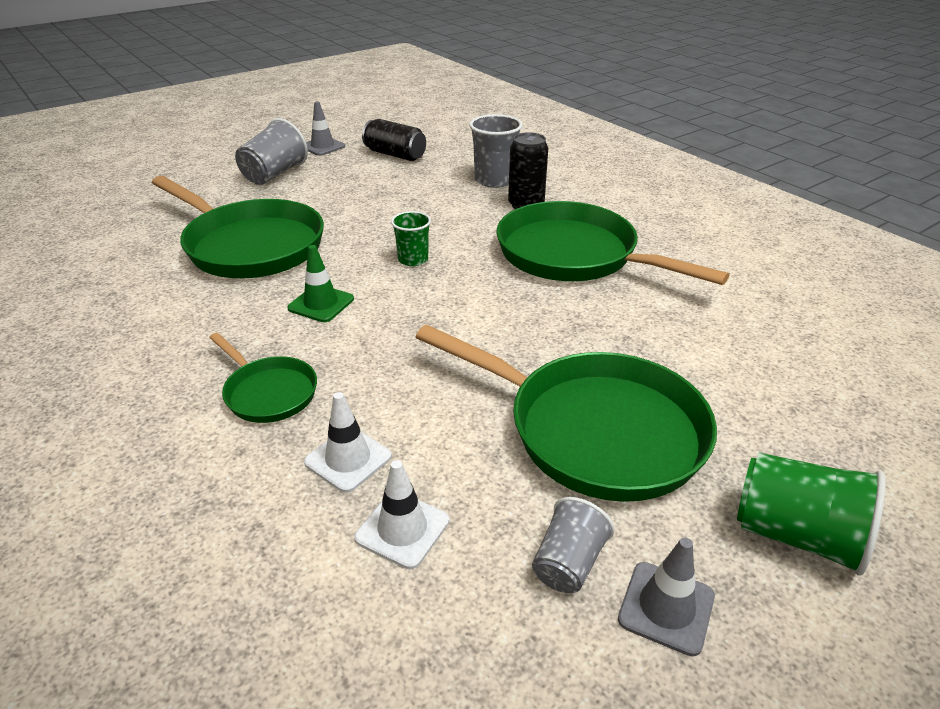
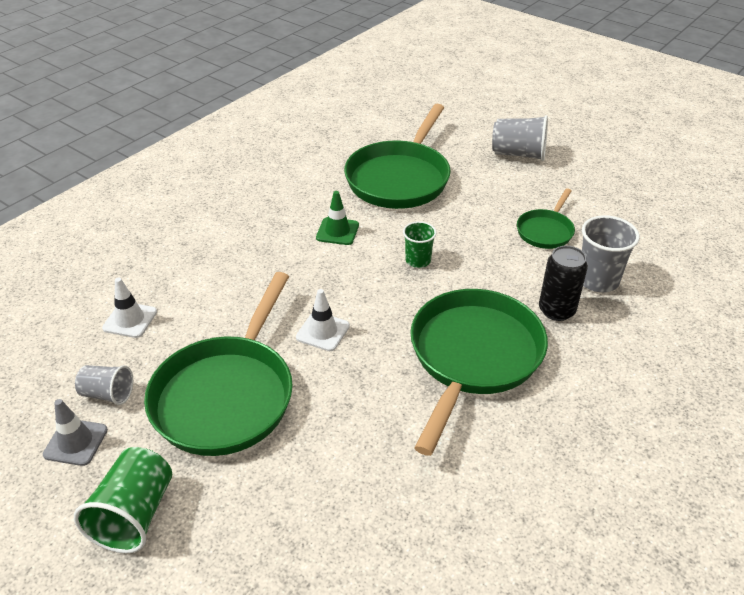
camera: 75 degrees right, 5 degrees up
green pan [209,333,317,423] -> green pan moved to [517,188,575,249]
white traffic cone [304,392,392,493] -> white traffic cone moved to [296,289,350,351]
grey traffic cone [306,101,345,156] -> none
black can [362,119,426,161] -> none

